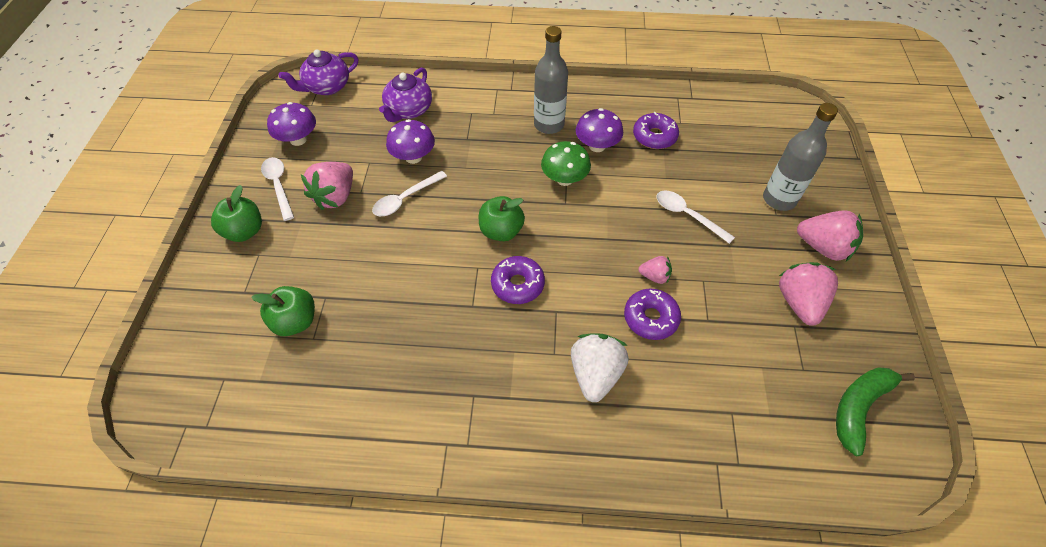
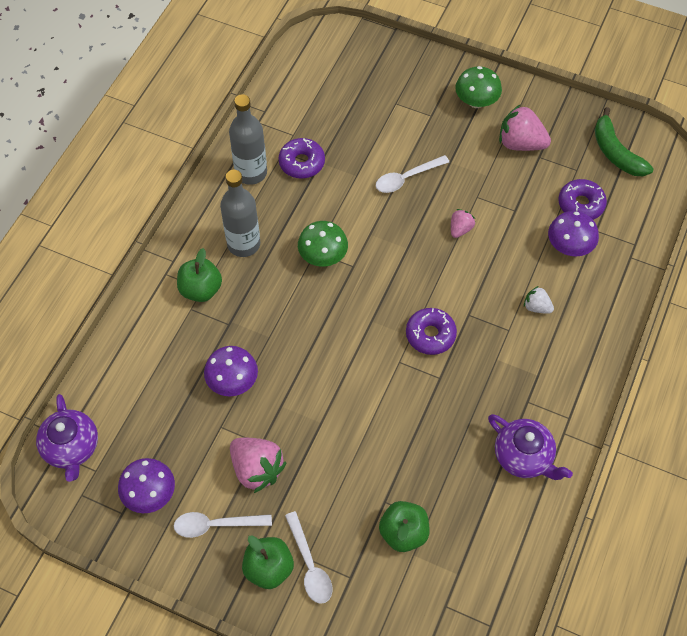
camera: 70 degrees left, 5 degrees up
white spoon [372,171,447,216] -> white spoon moved to [285,511,332,604]
purple teapot [379,68,432,122] -> purple teapot moved to [488,414,573,480]
green apple [479,196,525,241] -> green apple moved to [177,248,222,302]
white strawberry [571,333,629,402] -> white strawberry [524,286,554,314], size x0.54
purple mushroom [576,108,623,152] -> purple mushroom moved to [548,211,599,257]
purple donut [624,288,681,340] -> purple donut moved to [558,179,607,220]
grey bottle [763,103,838,211] -> grey bottle moved to [229,94,267,185]
pink strawberry [797,210,863,262] -> green mushroom [455,66,502,108]

